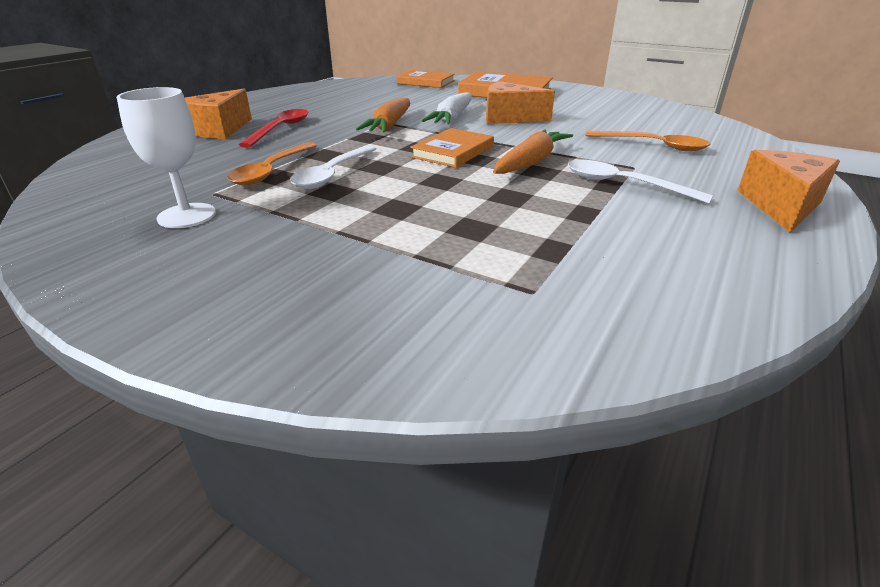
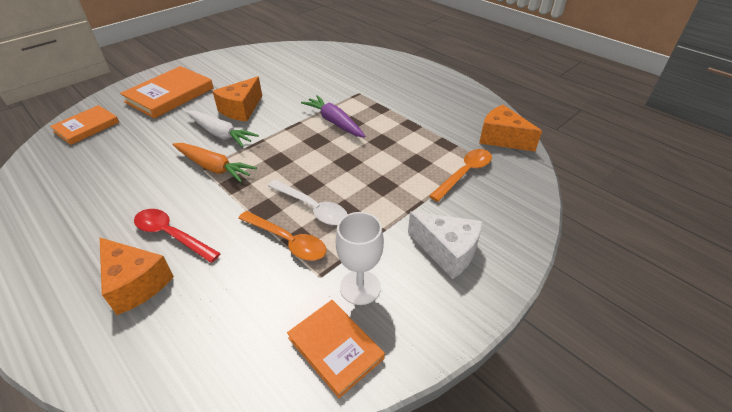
camera: 75 degrees left, 10 degrees up
orange book [410,128,494,168] -> orange book moved to [287,300,385,398]
orange carrot [493,129,573,174] -> purple carrot [301,95,366,138]
white spoon [567,160,713,203] -> none
orange spoon [585,131,711,151] -> orange spoon moved to [429,149,492,202]
orange cheese [738,150,840,233] -> orange cheese moved to [479,105,542,152]
none -> white cheese [408,211,482,279]

